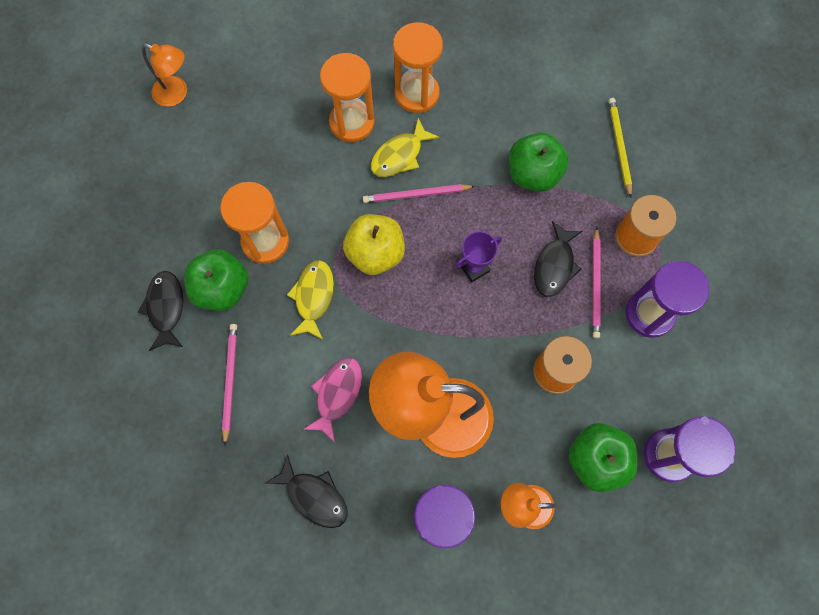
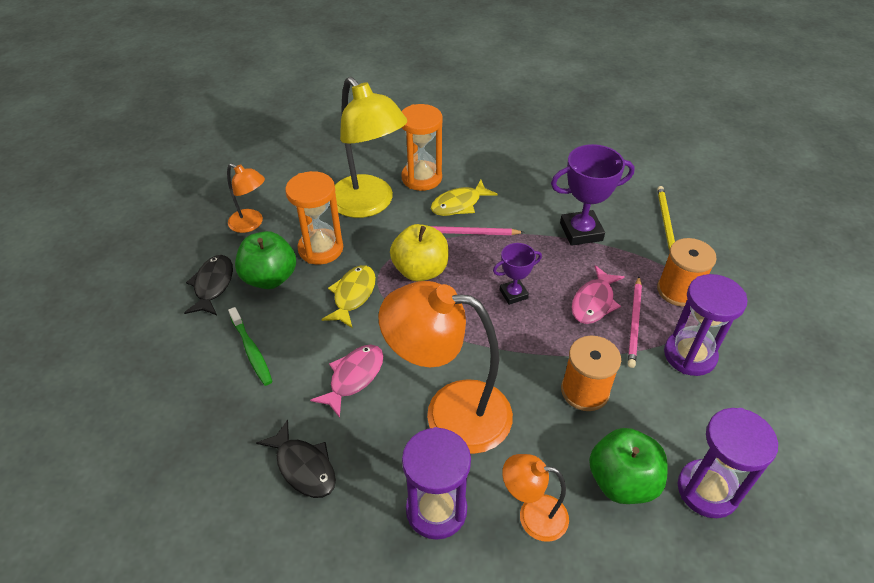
camera: 10 degrees right, 25 degrees down
orange lamp [142,44,187,107] -> orange lamp moved to [227,163,265,233]
pink pencil [222,324,237,445] -> green toothbrush [228,307,273,386]
orange hourglass [393,22,443,113] -> none
green apple [509,132,569,192] -> purple trophy [551,144,635,246]
black fish [534,221,583,297] -> pink fish [571,265,625,324]
none -> yellow lamp [335,77,407,218]

